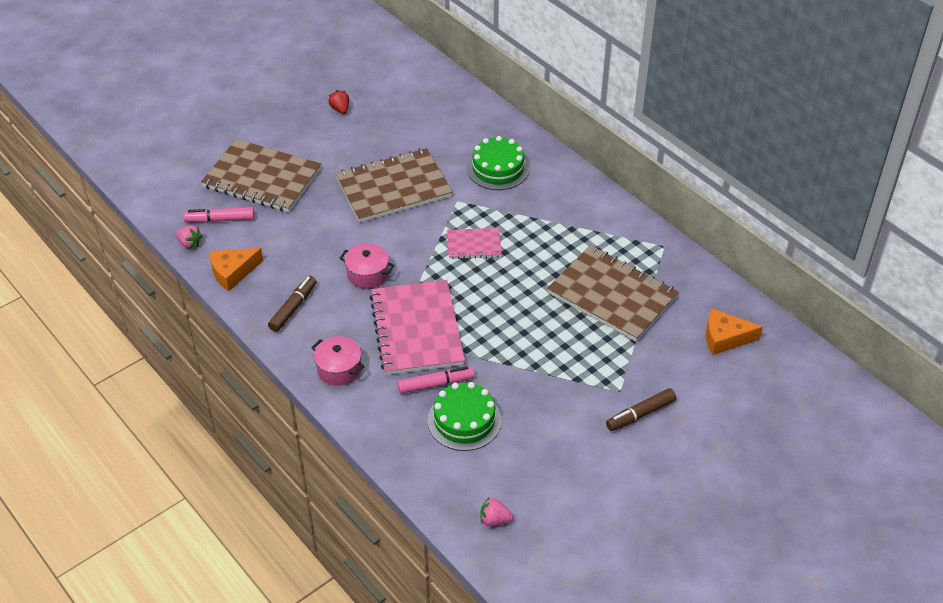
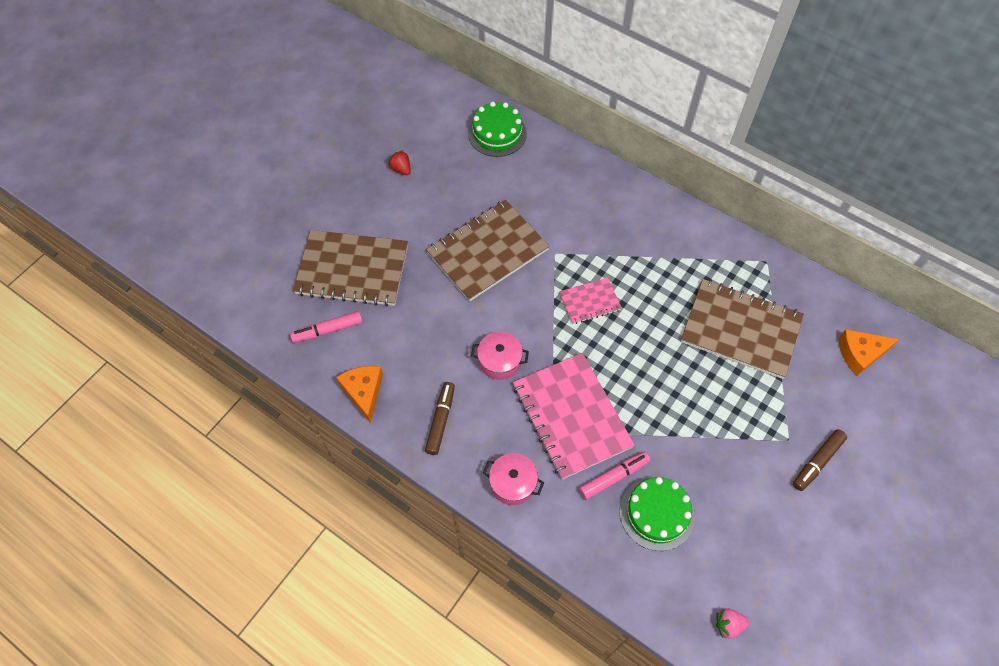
camera: 15 degrees left, 15 degrees up
pink strawberry [176,225,203,249] -> none
orange cheese [209,248,263,291] -> orange cheese turned 120 degrees clockwise [336,366,383,423]
green cake [467,136,529,190] -> green cake moved to [468,102,527,157]

